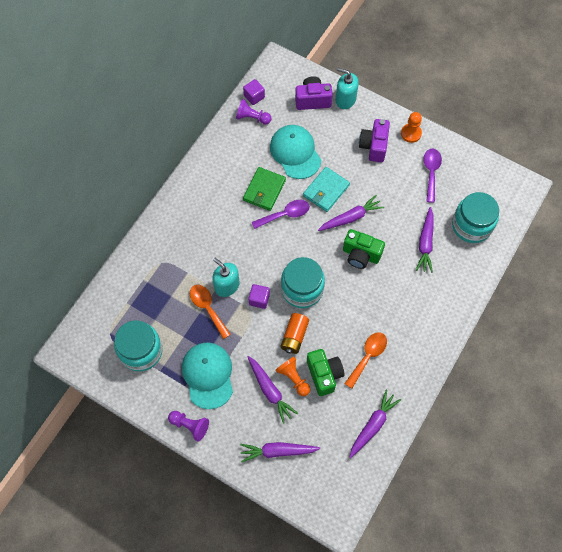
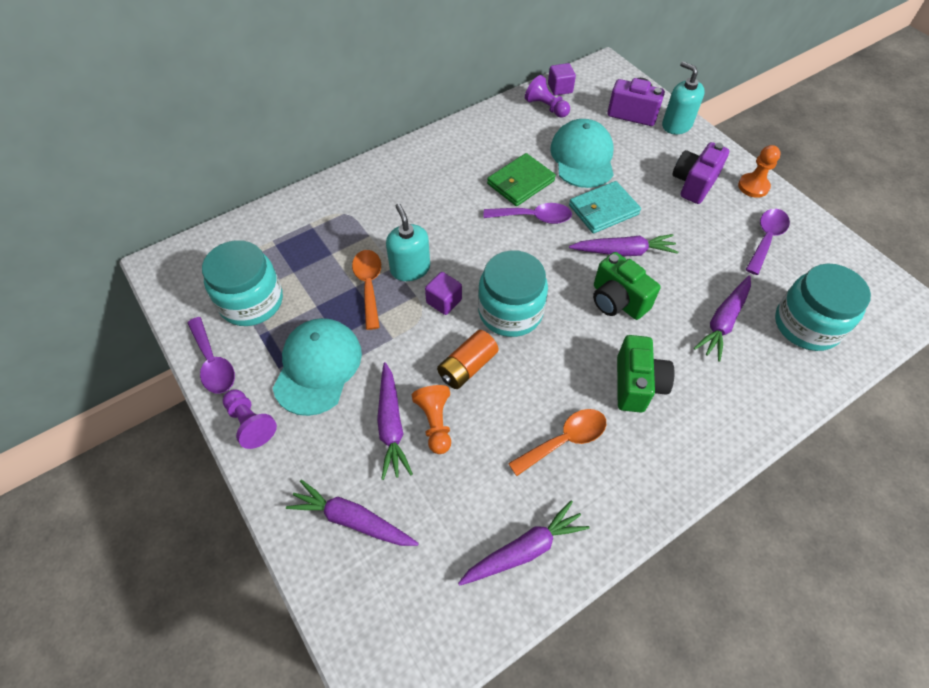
camera: 25 degrees right, 10 degrees down
green camera [307,349,344,396] -> green camera moved to [617,335,675,413]
none -> purple spoon [188,317,235,394]

